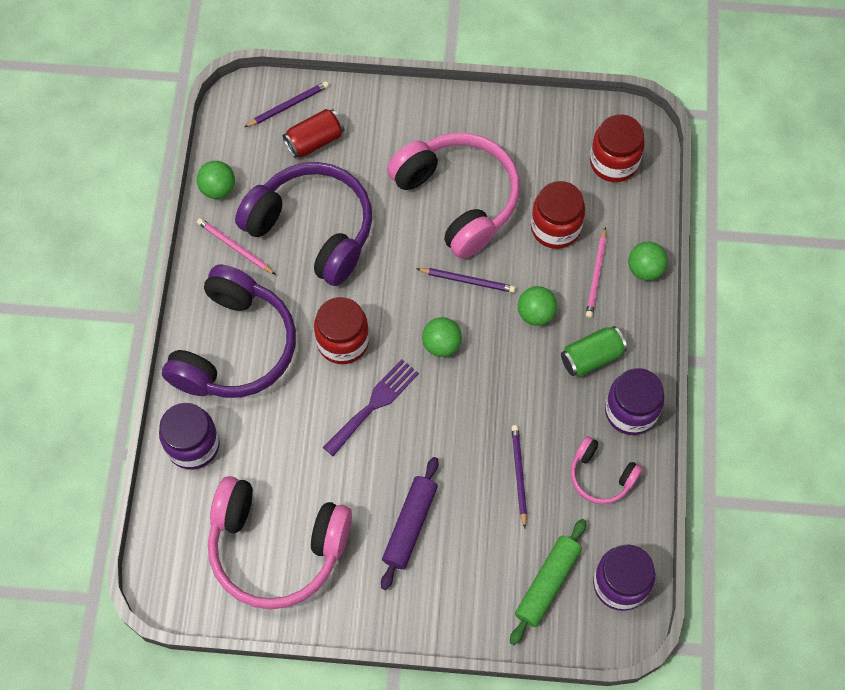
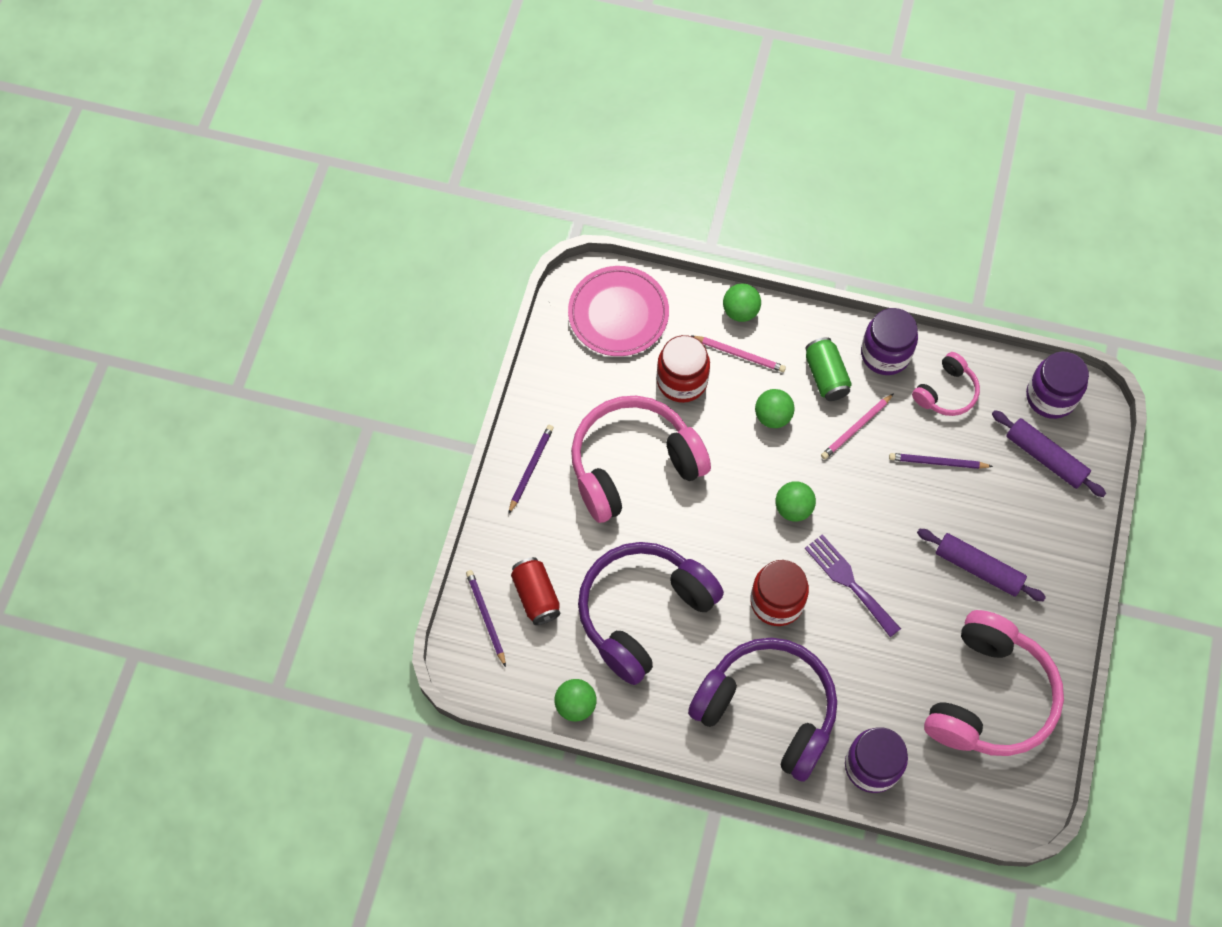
camera: 80 degrees left, 0 degrees up
pink pencil [197,218,276,275] -> pink pencil moved to [821,393,894,459]
purple pencil [416,268,516,293] -> purple pencil moved to [508,425,554,514]
green rolling pin [510,519,586,645] -> purple rolling pin [992,410,1106,497]
red jar [590,114,645,182] -> pink plate [568,266,669,356]

